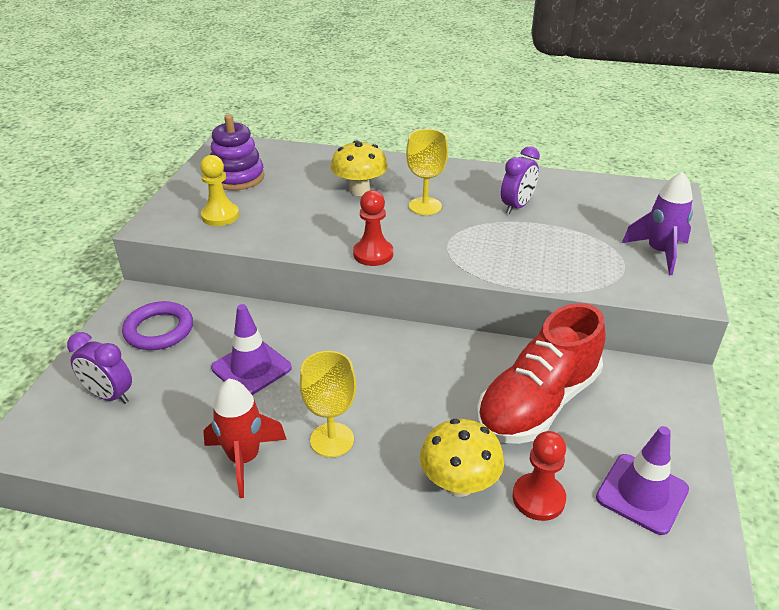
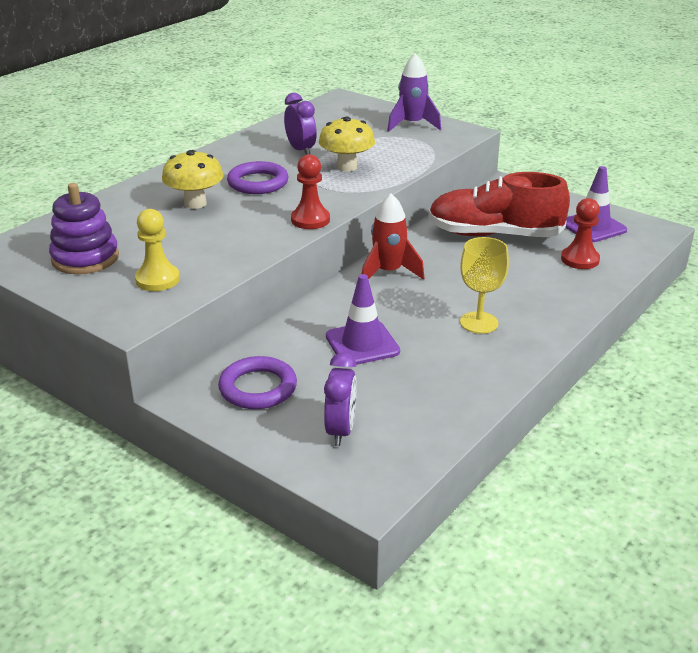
camera: 65 degrees left, 5 degrees down
purple clock [67,332,132,404] -> purple clock turned 45 degrees counterclockwise [324,352,357,446]
red rocket [203,379,287,498] -> red rocket moved to [362,193,424,280]
yellow goblet [406,129,448,215] -> purple ring [227,161,289,194]
yellow mushroom [420,419,504,497] -> yellow mushroom moved to [319,117,375,172]
red shoe [477,303,606,444] -> red shoe turned 120 degrees clockwise [428,172,570,237]

